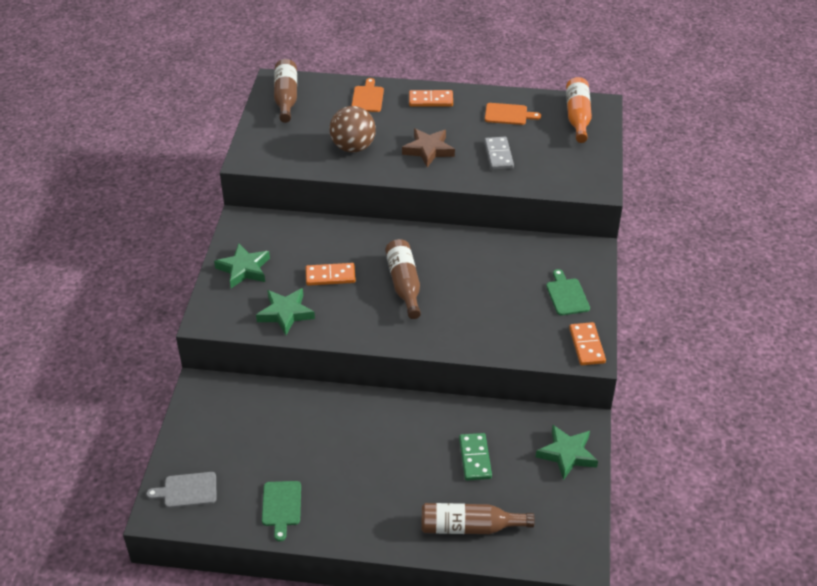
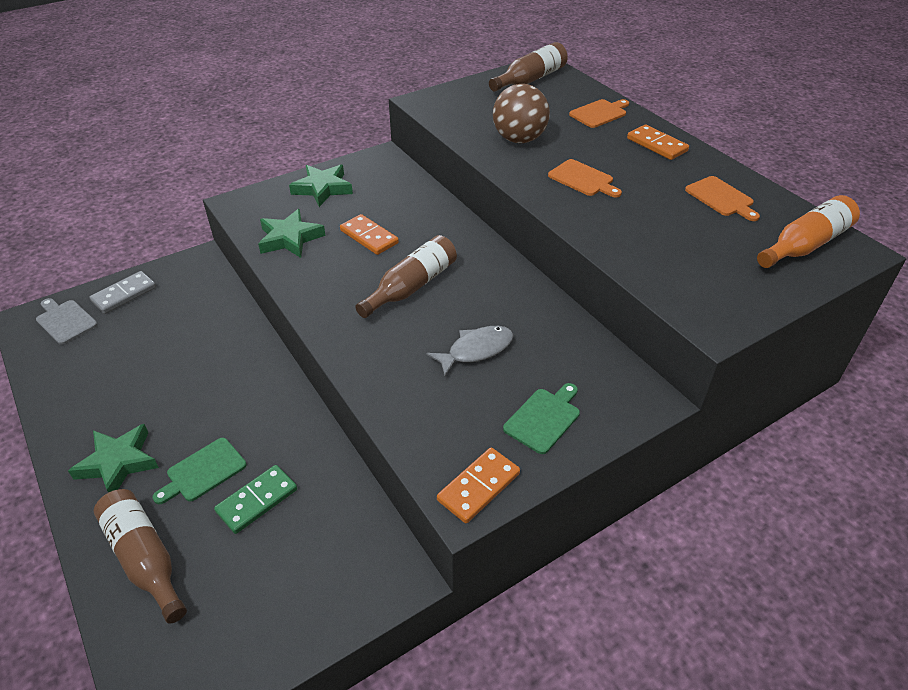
camera: 50 degrees right, 0 degrees up
green cutting board [262,481,301,542] -> green cutting board moved to [153,438,246,504]
brown star [402,128,455,167] -> orange cutting board [548,159,622,197]
grey domino [484,137,514,170] -> grey domino moved to [90,271,156,314]
green star [536,425,598,480] -> green star moved to [68,424,159,493]
none -> grey fish [427,326,513,376]

